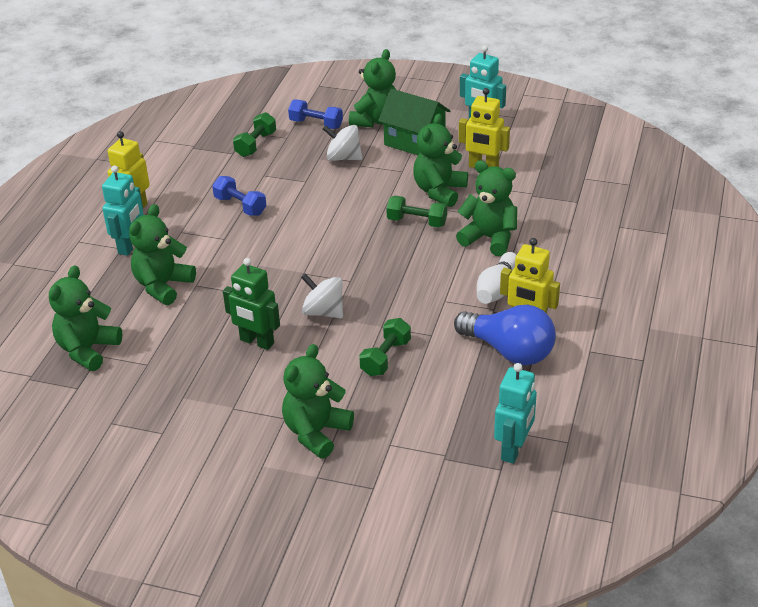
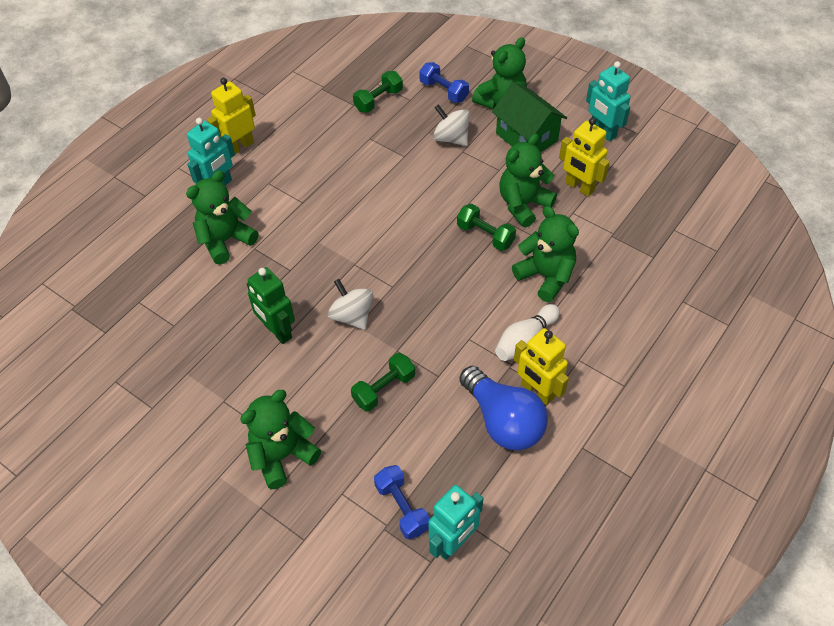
camera: 20 degrees right, 15 degrees up
green teddy bear [49,265,122,371] -> none
blue dumbbell [212,176,266,216] -> blue dumbbell moved to [374,465,430,539]

